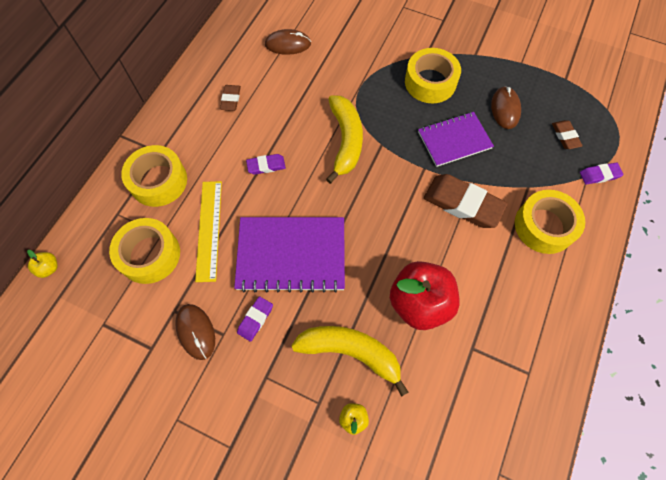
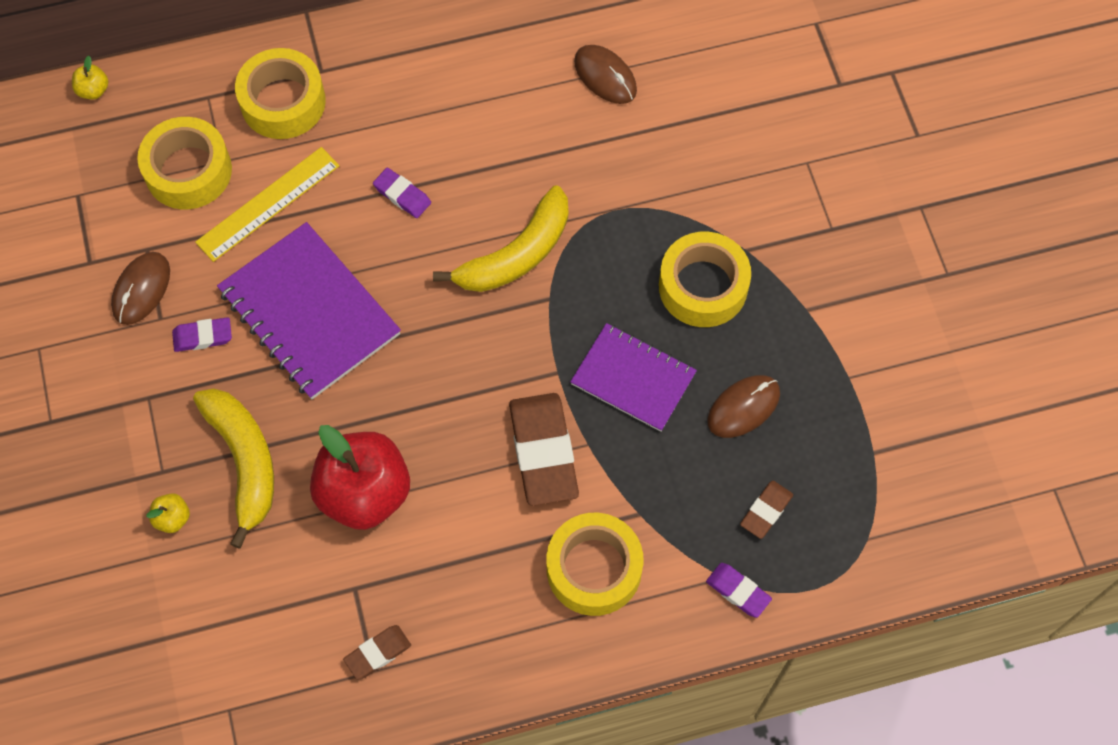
camera: 50 degrees right, 0 degrees up
brown eraser [220,85,241,111] -> brown eraser moved to [343,625,411,680]

